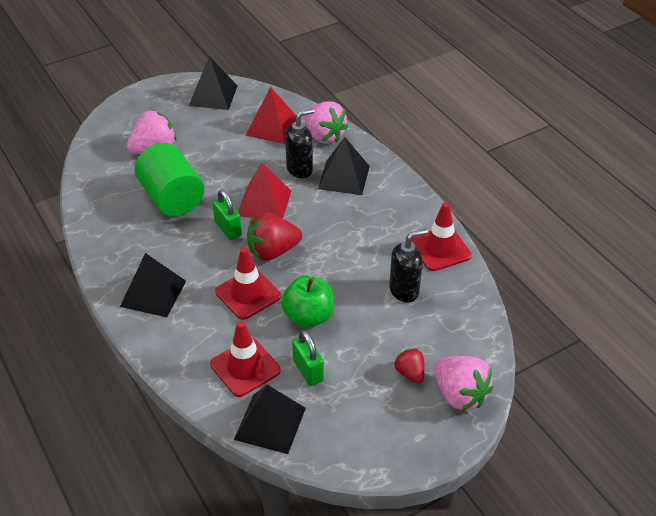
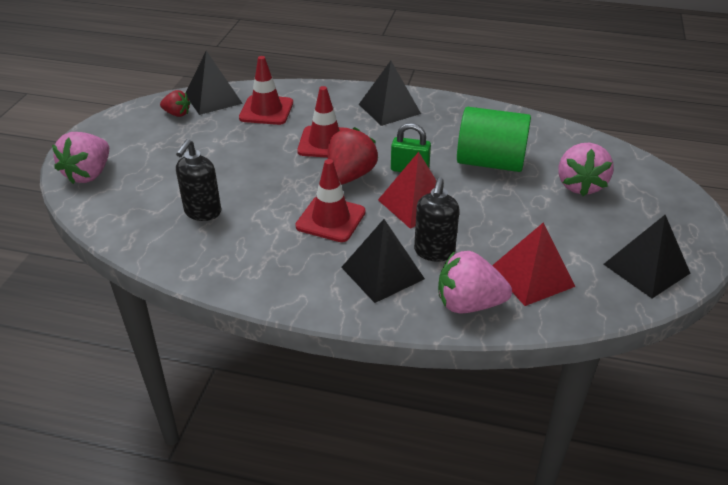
camera: 135 degrees right, 5 degrees down
green apple [281,276,334,328] -> none
green padlock [292,330,324,386] -> none
red strawberry [394,348,425,384] -> red strawberry moved to [160,90,190,117]
red traffic cone [411,202,472,271] -> red traffic cone moved to [295,159,366,242]
pink strawberry [434,356,493,411] -> pink strawberry turned 75 degrees counterclockwise [52,132,109,184]

